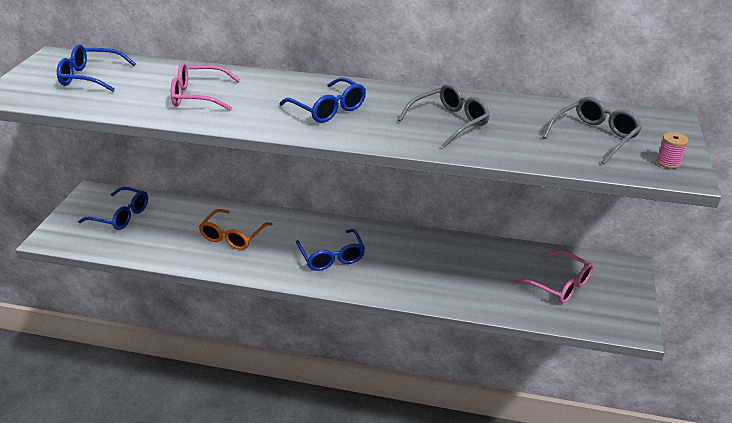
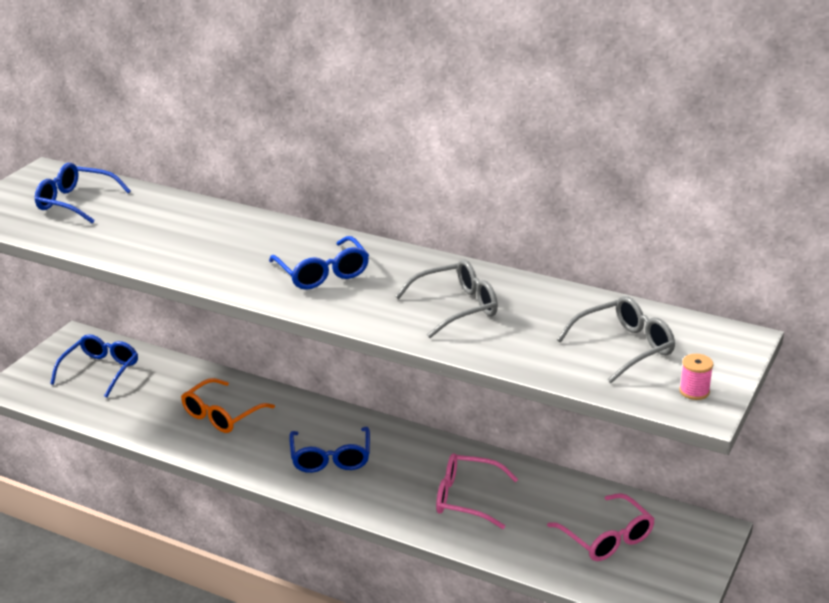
camera: 15 degrees right, 5 degrees down
blue glasses [78,187,148,230] -> blue glasses turned 105 degrees counterclockwise [50,334,138,398]
pink glasses [171,62,240,110] -> pink glasses moved to [436,453,518,529]

